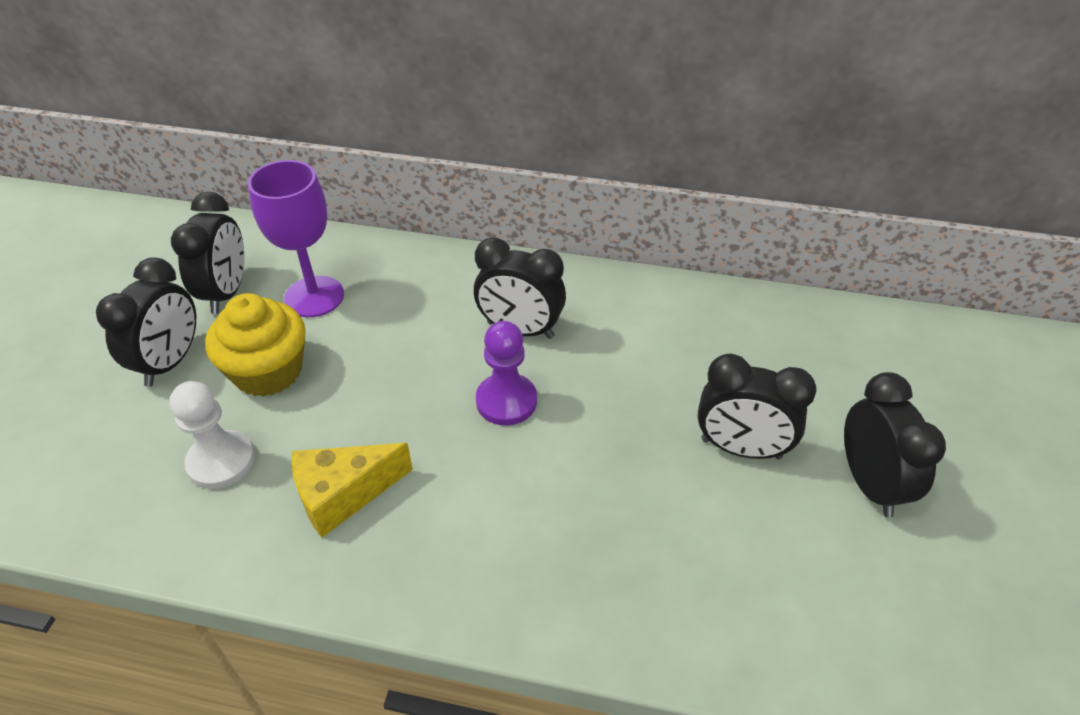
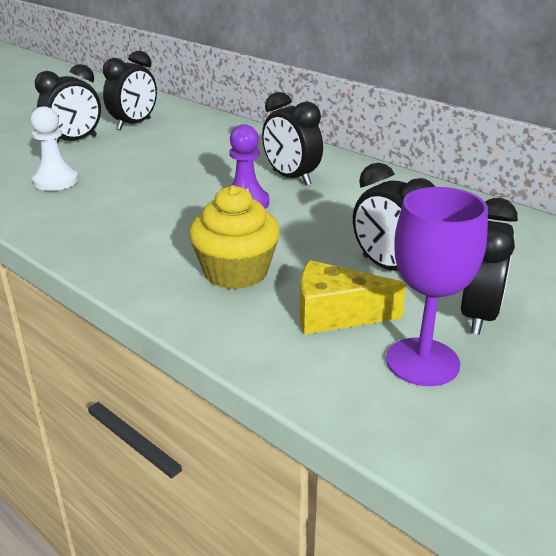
camera: 30 degrees right, 15 degrees down
yellow cupcake [205,293,306,397] -> yellow cupcake moved to [189,185,280,289]
purple goblet [248,160,344,317] -> purple goblet moved to [386,187,488,386]
yellow cheese [292,443,413,537] -> yellow cheese moved to [300,260,406,335]

